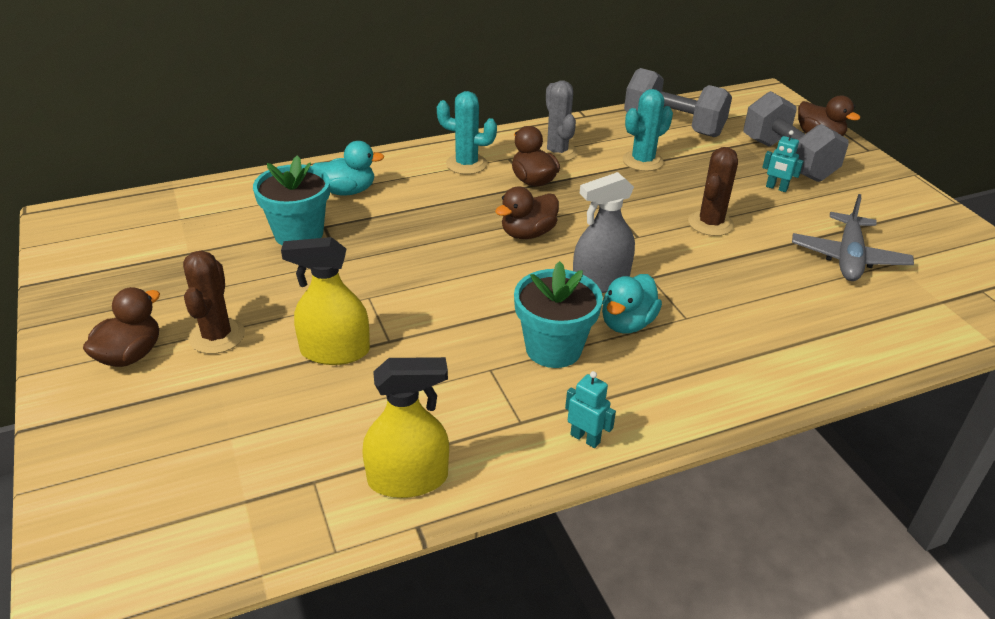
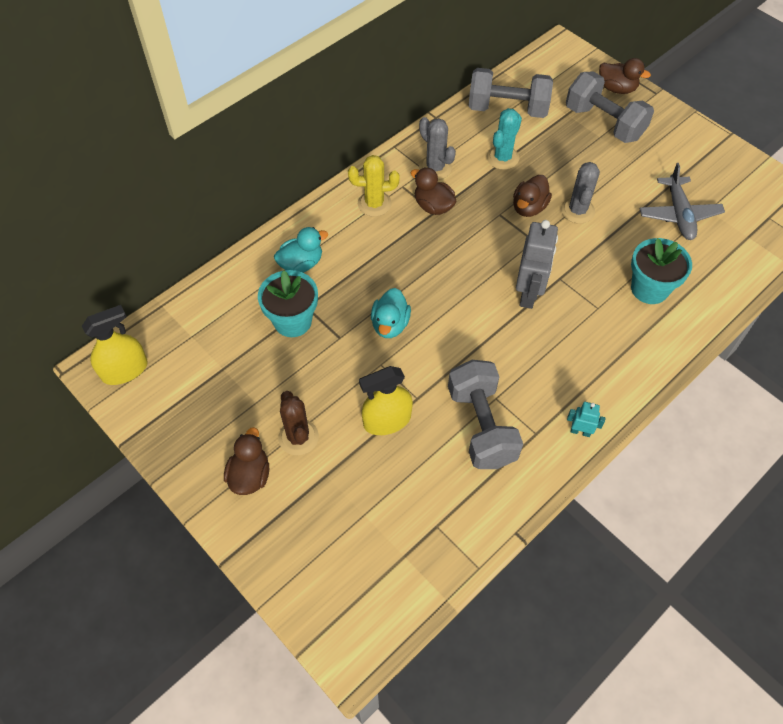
camera: 20 degrees left, 20 degrees up
yellow spray bottle [362,357,449,498] -> yellow spray bottle moved to [82,305,148,385]
turquoise cactus [437,91,497,174] -> yellow cactus [348,155,400,217]
brown duck [495,186,559,239] -> brown duck moved to [513,175,552,217]
turquoise flower pot [514,261,603,368] -> turquoise flower pot moved to [631,238,692,304]
grey spray bottle [573,172,635,293] -> grey robot [516,220,558,309]
turquoise duck [602,274,662,333] -> turquoise duck moved to [371,288,411,338]
brown cactus [688,147,738,236] -> grey cactus [561,162,600,224]
turquoise robot [762,130,804,192] -> none
none -> grey dumbbell [448,360,523,469]

